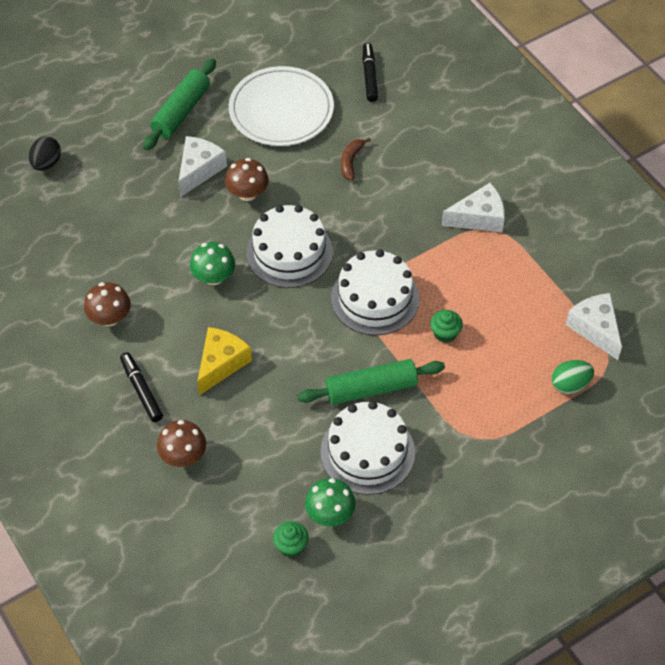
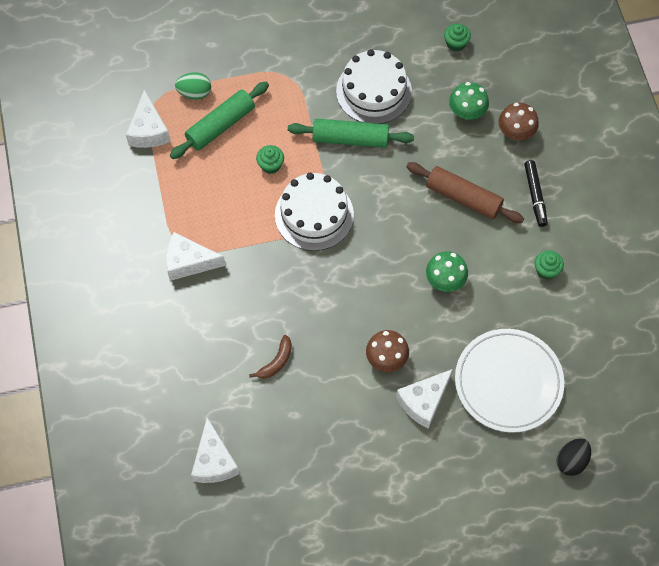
camera: 160 degrees left, 10 degrees up
brown mushroom [84,282,131,326] -> green cupcake [535,250,564,280]
green rolling pin [143,58,216,151] -> green rolling pin moved to [170,82,269,159]
yellow cheese [197,327,252,395] -> brown rolling pin [406,162,524,223]
white plate [229,66,334,146] -> white plate moved to [455,329,564,433]
white cake [246,205,333,288] -> none
green mushroom [305,478,356,527] -> green mushroom moved to [449,82,489,120]
black marker [363,43,378,102] -> white cheese [191,418,240,483]

